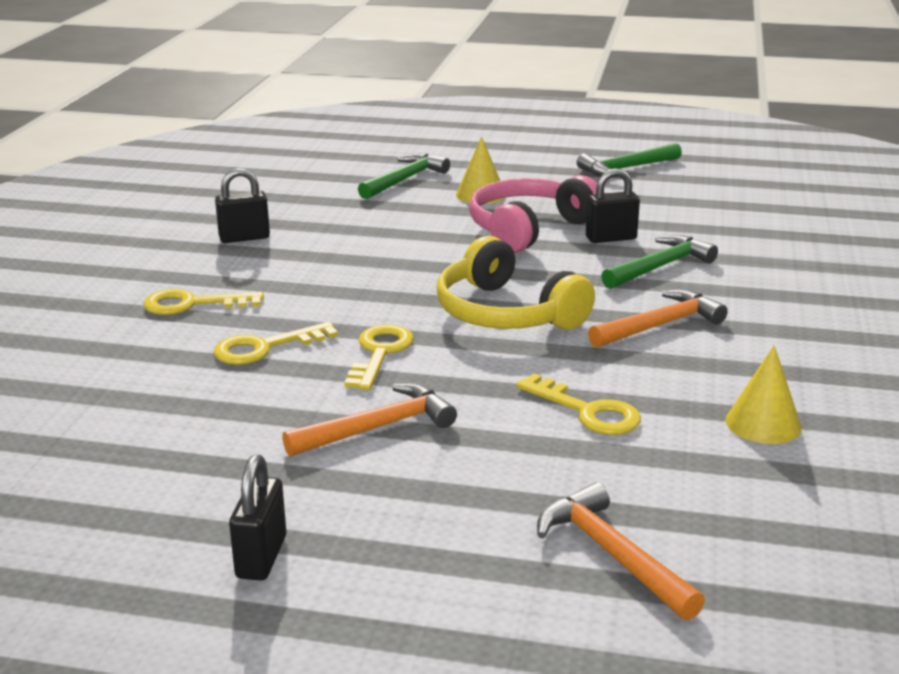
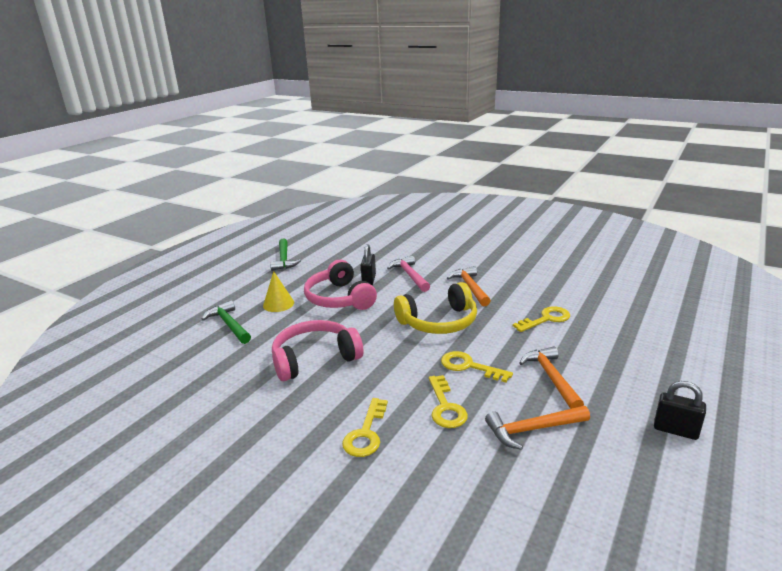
camera: 70 degrees left, 0 degrees up
black padlock [215,168,270,243] -> none
orange hammer [537,482,705,620] -> orange hammer moved to [485,406,590,450]
green hammer [601,235,718,289] -> pink hammer [387,256,430,292]
yellow cone [726,345,802,444] -> none
none -> pink headphones [272,320,363,381]

